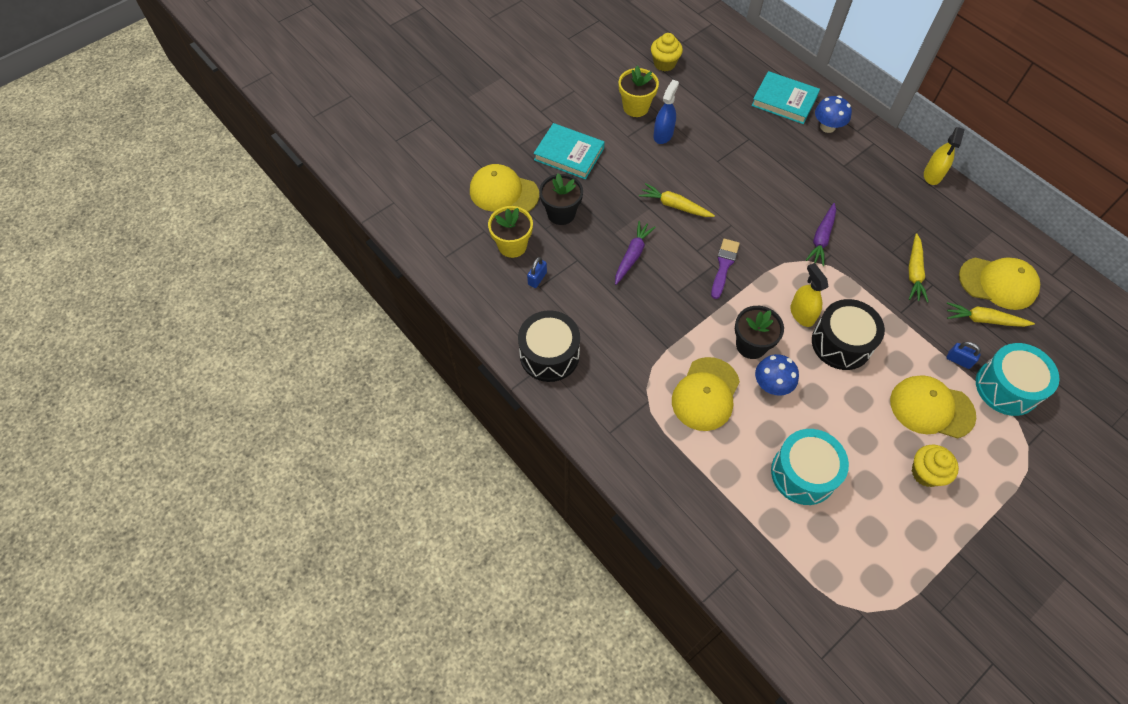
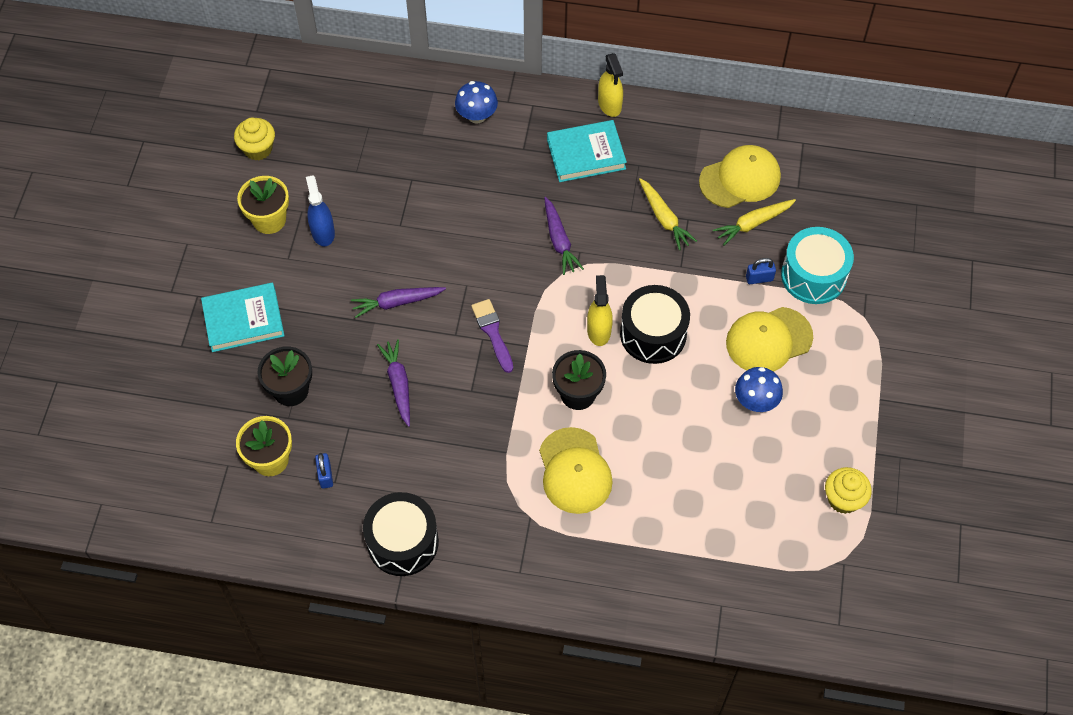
camera: 40 degrees left, 0 degrees up
yellow cap [470,164,539,212] -> none
yellow carrot [639,183,715,217] -> purple carrot [351,287,446,318]
turquoise book [751,71,820,124] -> turquoise book moved to [547,120,627,182]
blue mushroom [755,354,799,396] -> blue mushroom moved to [735,367,783,412]
turquoise drum [771,429,849,505] -> none
yellow spray bottle [790,263,828,327] -> yellow spray bottle turned 60 degrees clockwise [587,275,613,346]
yellow cupcake [912,445,959,487] -> yellow cupcake moved to [825,467,872,514]

